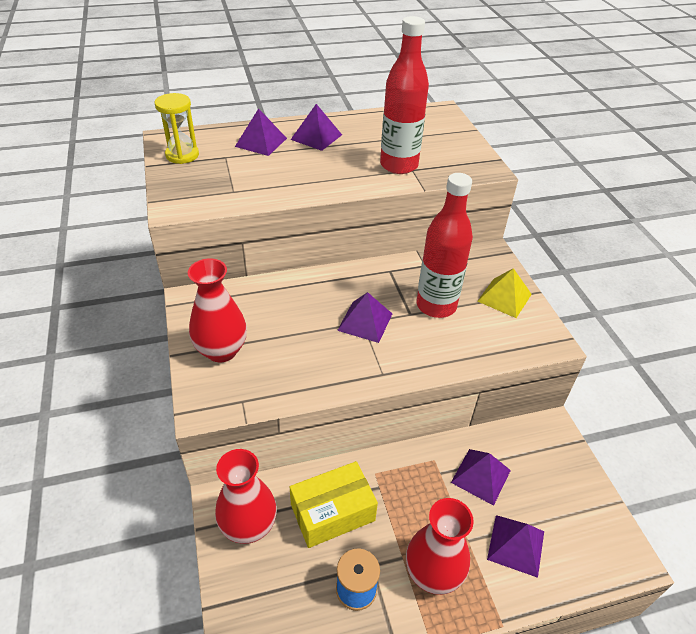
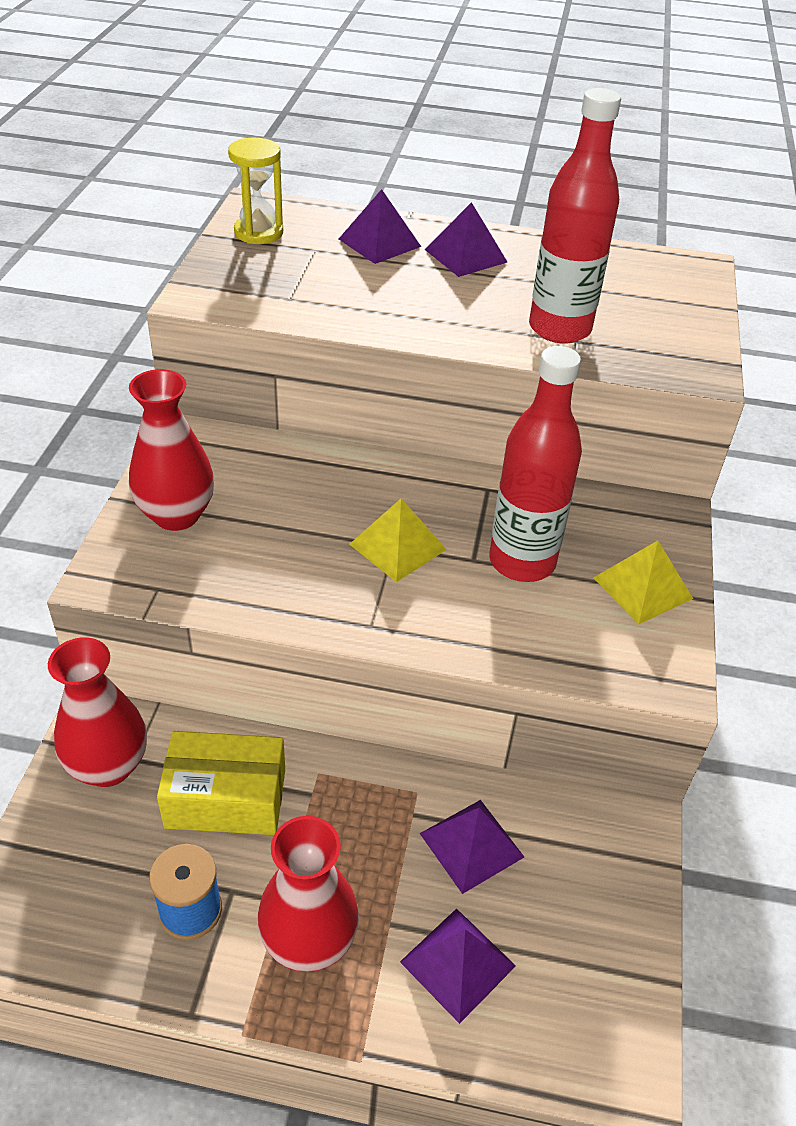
camera: 25 degrees right, 0 degrees up
purple pyramid [337,292,392,343] -> yellow pyramid [349,498,447,582]

